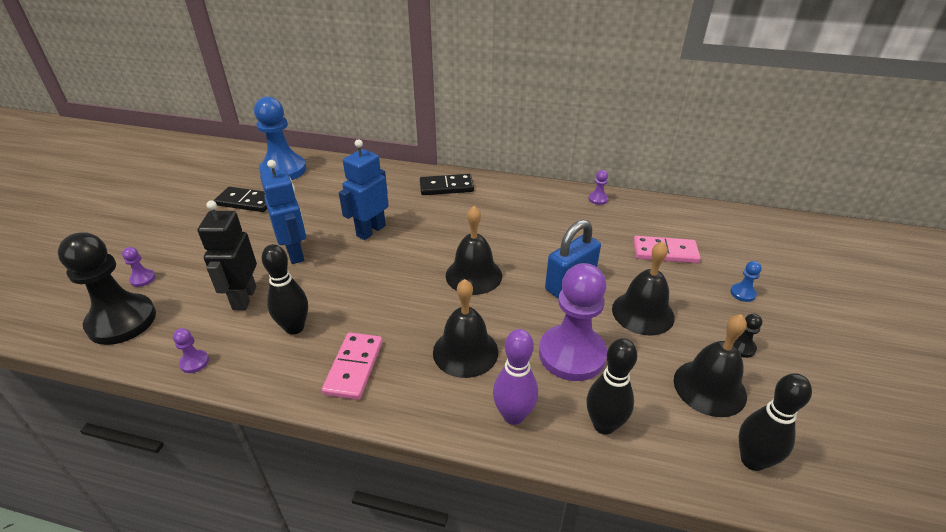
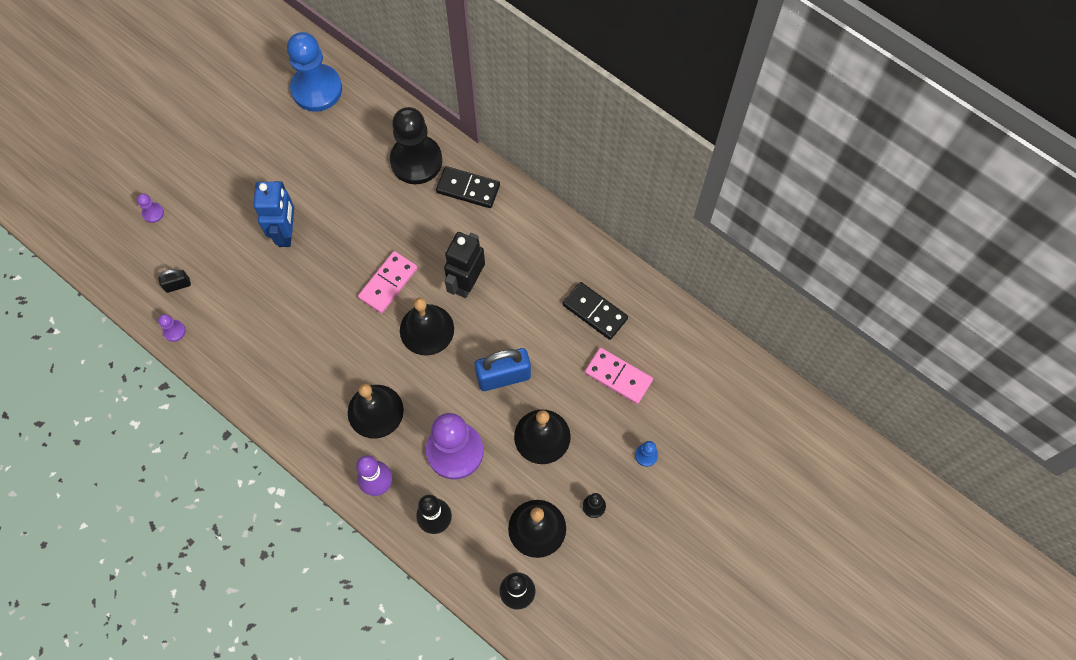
camera: 25 degrees right, 30 degrees up
black pawn [58,232,156,345] -> black pawn moved to [390,107,442,184]
black robot [198,200,257,310] -> black robot moved to [444,232,485,298]
black domino [214,187,267,212] -> black domino moved to [562,282,628,340]
black bowling pin [262,244,308,335] -> none
pink domino [322,332,382,400] -> pink domino moved to [358,251,417,313]
blue robot [339,139,389,240] -> none
purple pawn [588,170,608,205] -> none
none -> black padlock [158,269,191,293]

